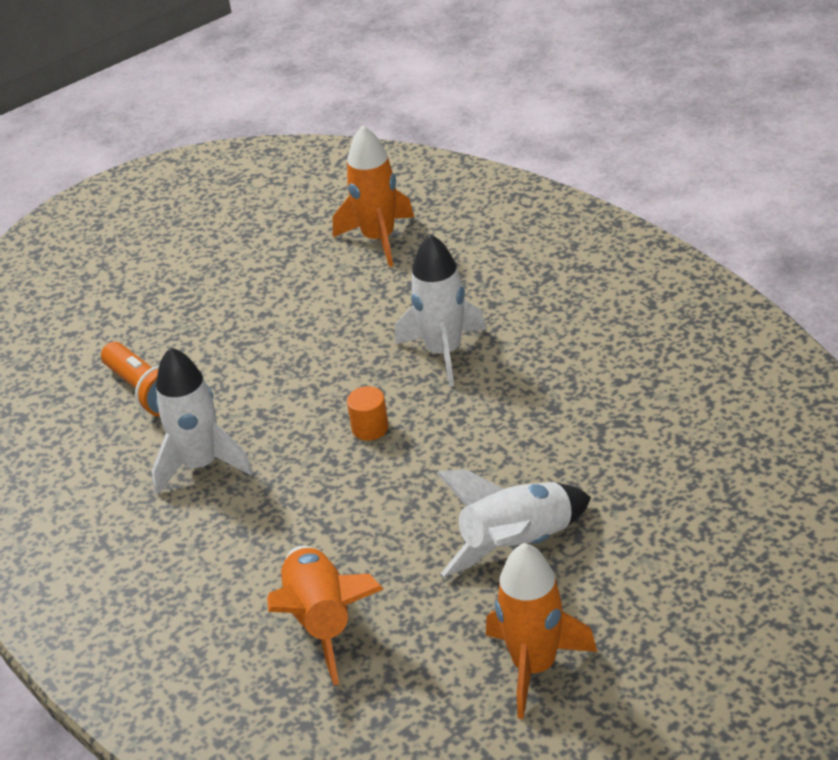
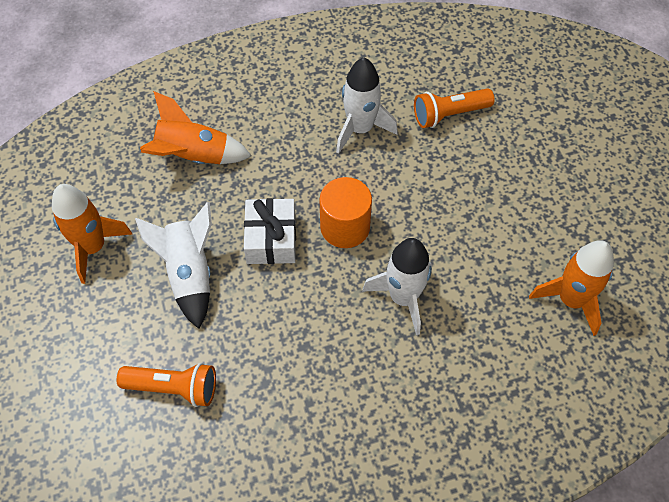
camera: 105 degrees right, 20 degrees up
orange cylinder [347,386,389,441] -> orange cylinder [319,177,372,248], size x1.85
none -> orange flashlight [117,363,216,407]
none -> white gift [244,198,296,264]

